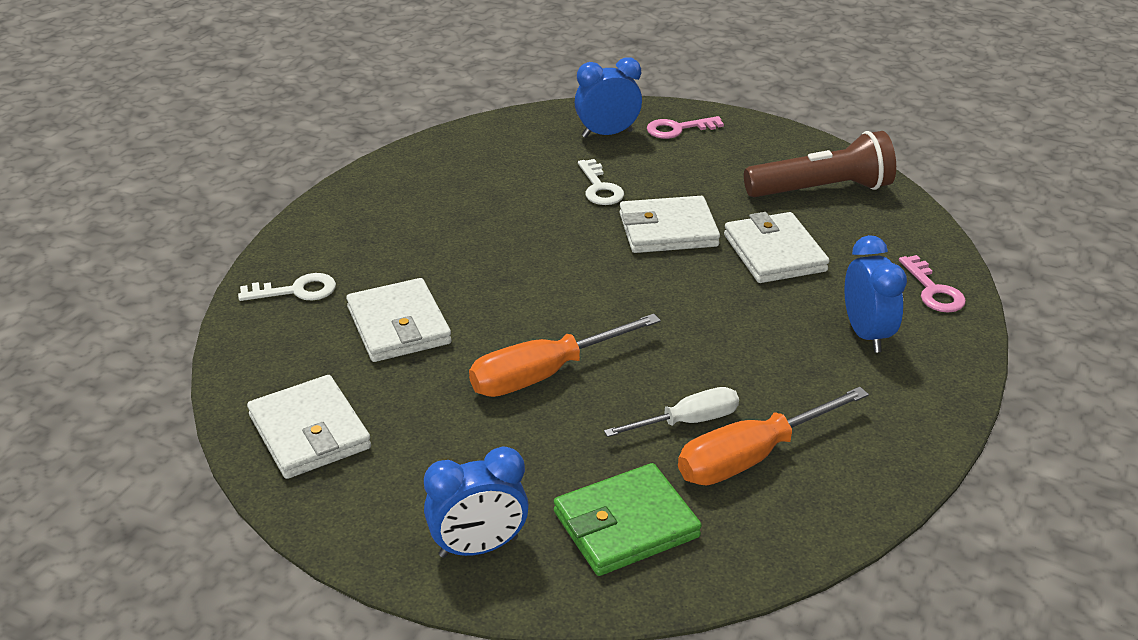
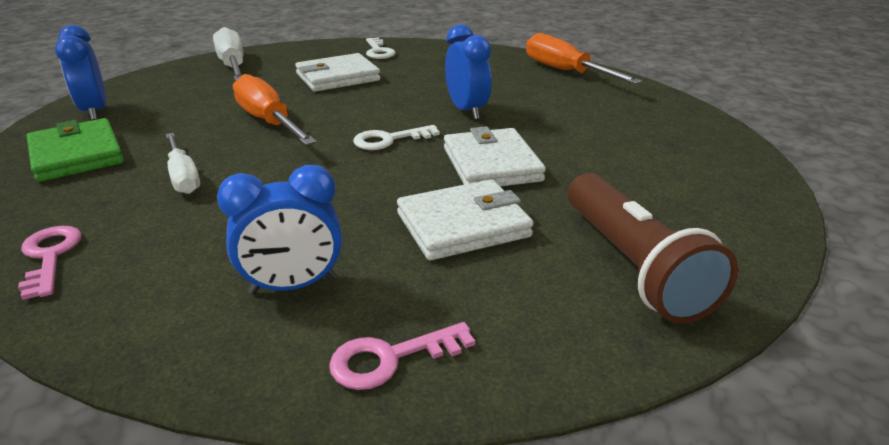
camera: 85 degrees right, 5 degrees down
white wallet [247,375,371,479] -> white screwdriver [213,27,243,81]
blue clock [574,57,642,138] -> blue clock moved to [445,24,492,120]
white key [578,159,624,205] -> white key moved to [353,125,440,150]
pink key [647,116,724,139] -> pink key moved to [18,226,82,300]
orange screwdriver [678,387,869,485] -> orange screwdriver moved to [526,33,642,84]

